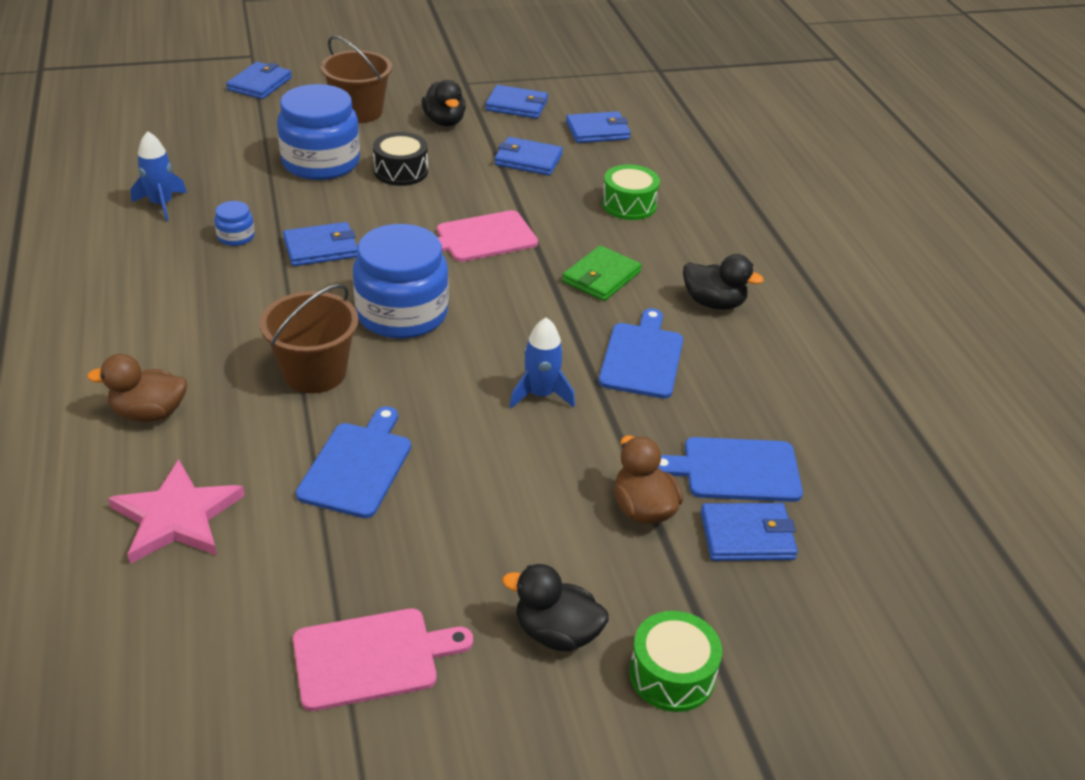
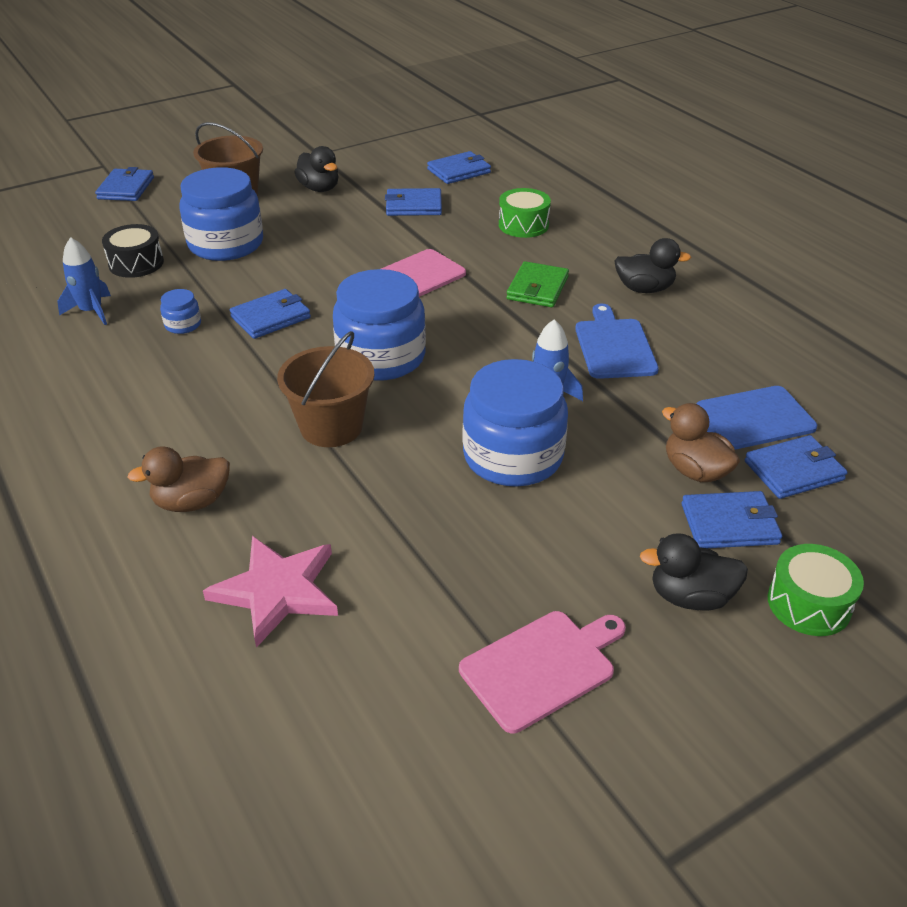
camera: 15 degrees left, 0 degrees up
blue cutting board [296,406,411,518] -> none
black drum [373,132,428,186] -> black drum moved to [102,224,164,278]
blue wallet [485,85,548,119] -> blue wallet moved to [681,491,782,548]
none -> blue jar [463,359,568,487]

